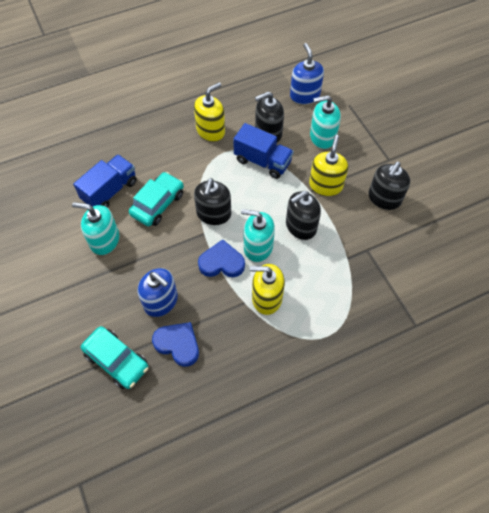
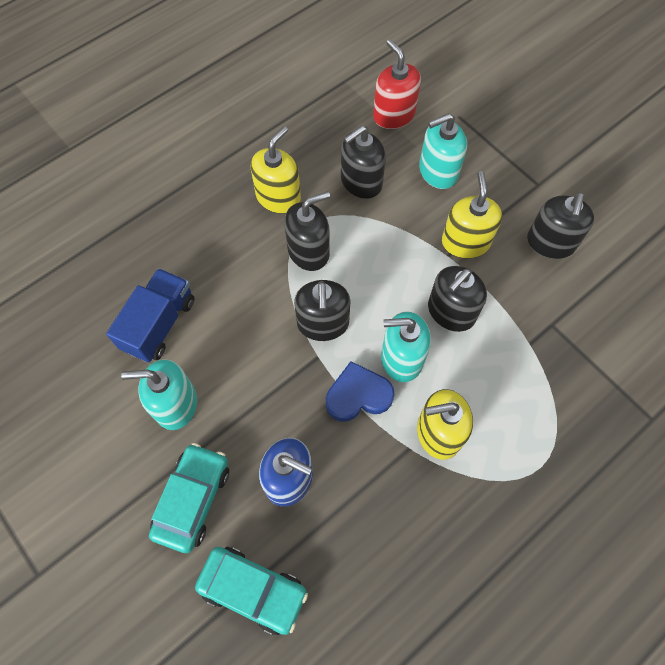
camera: 15 degrees left, 5 degrees up
turquoise car [129,172,184,226] -> turquoise car moved to [149,443,229,553]
blue heart [152,322,199,367] -> none
blue truck [233,123,294,179] -> none
blue soap dispenser [290,43,324,104] -> red soap dispenser [373,39,421,129]
none -> black soap dispenser [284,191,330,271]

